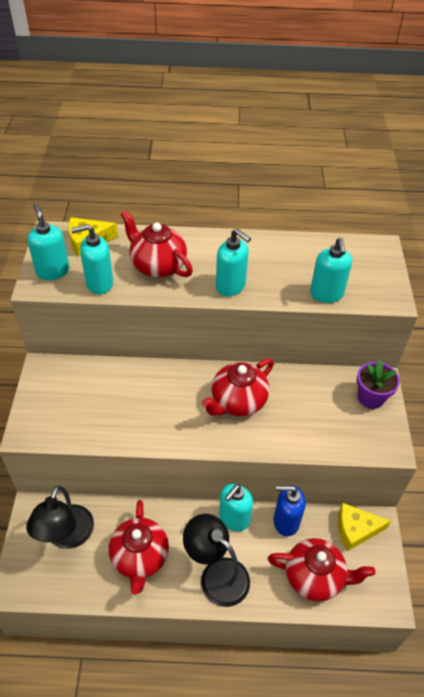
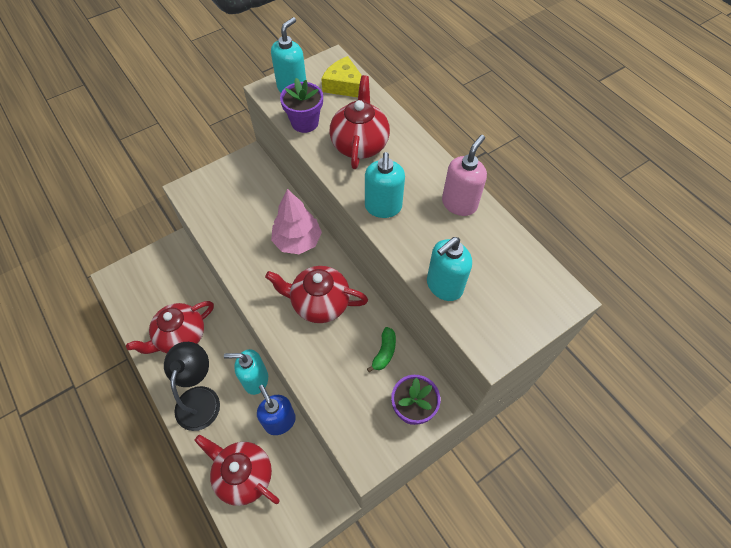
camera: 55 degrees right, 10 degrees up
black lamp [26,485,94,549] -> none
turquoise soap dispenser [71,224,113,294] -> purple flower pot [280,78,323,133]
red teapot [268,538,375,601] -> red teapot turned 150 degrees clockwise [195,435,279,506]
yellow cheese [338,503,391,551] -> none
none -> pink tree [271,189,322,254]
none -> green banana [367,327,396,372]
none -> pink soap dispenser [442,135,487,216]

